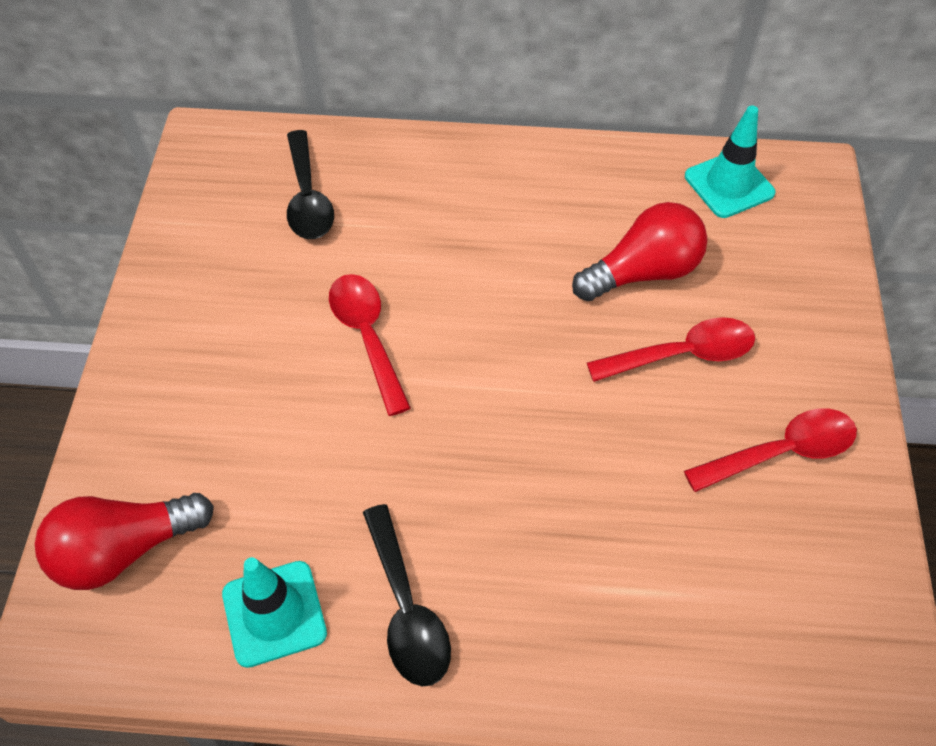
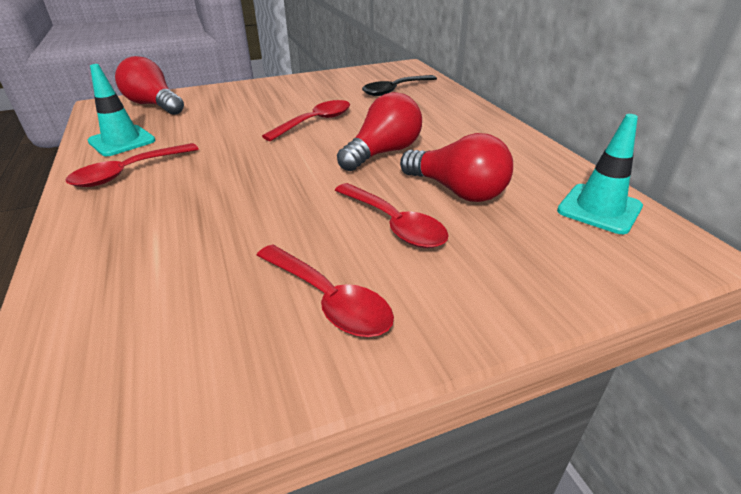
camera: 65 degrees right, 20 degrees down
black spoon [363,504,451,686] -> red spoon [66,143,199,187]
none -> red light bulb [337,92,422,171]

